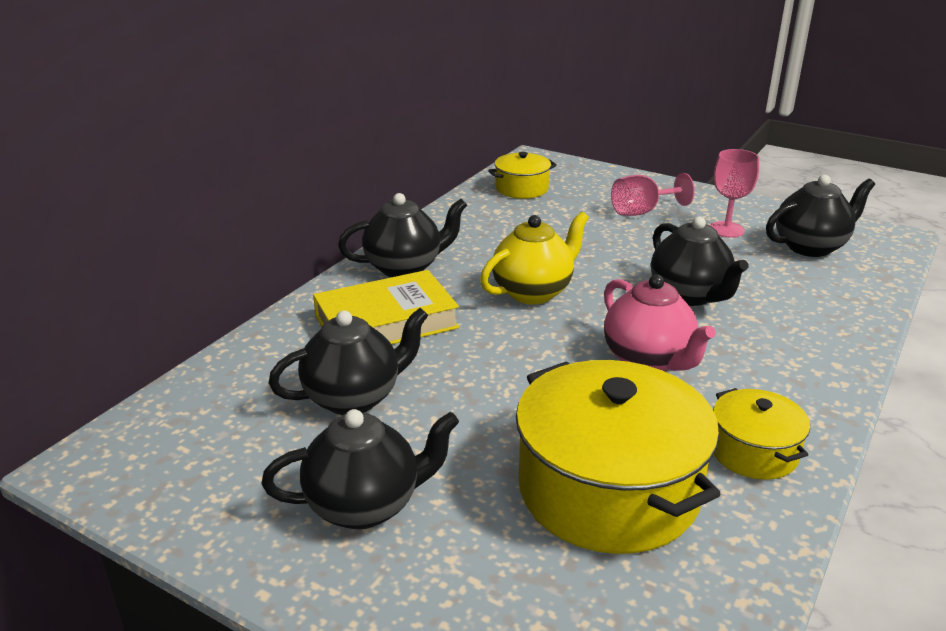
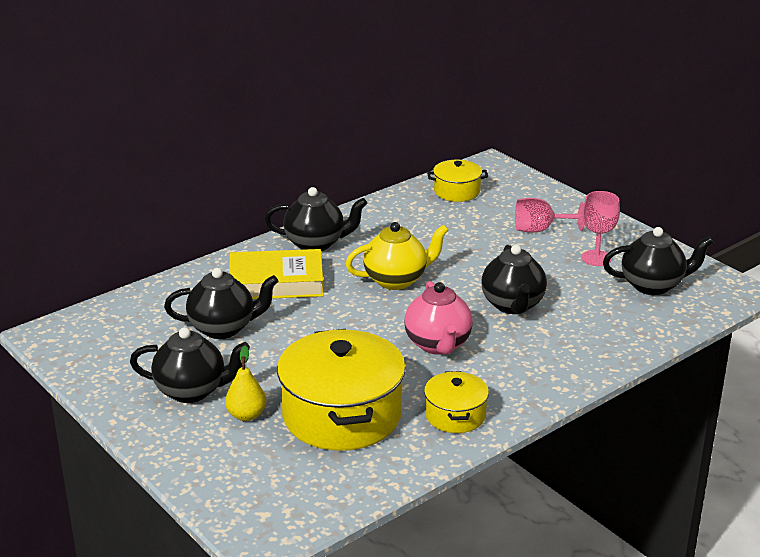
camera: 20 degrees right, 0 degrees up
none -> yellow pear [225,346,266,421]

